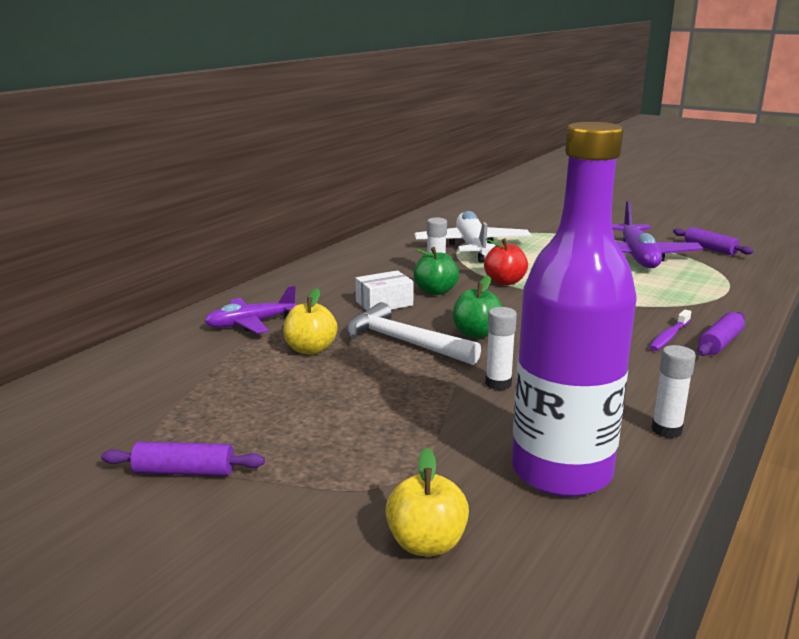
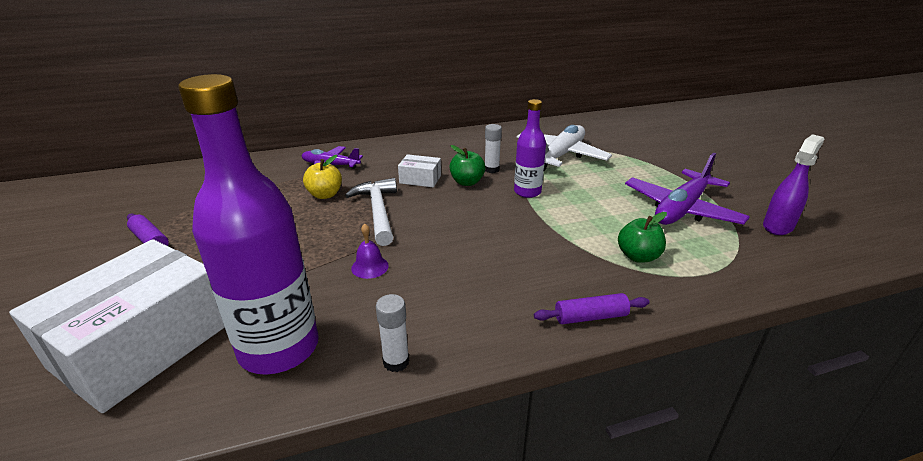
camera: 40 degrees right, 10 degrees up
yellow apple [385,448,469,556] -> white box [9,239,225,413]
green apple [453,276,503,339] -> green apple moved to [618,212,667,263]
red apple [484,239,528,285] -> purple bottle [514,99,546,198]
white glue stick [485,307,517,390] -> purple bell [351,223,389,279]
purple toothbrush [649,310,691,351] -> none
purple rolling pin [673,227,754,255] -> purple spray bottle [763,134,825,235]

